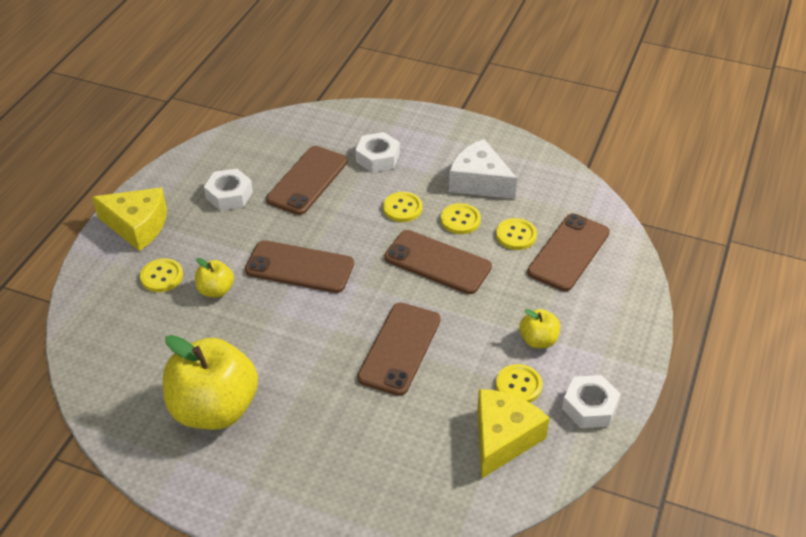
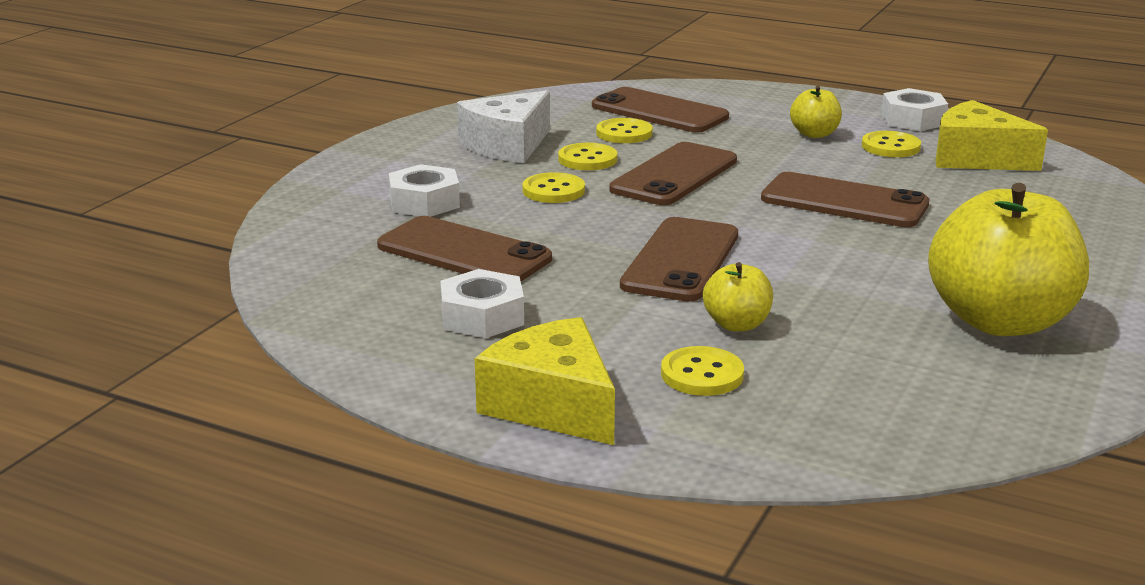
camera: 85 degrees left, 20 degrees down
yellow cheese [92,188,167,251] -> yellow cheese turned 60 degrees counterclockwise [475,317,615,445]

